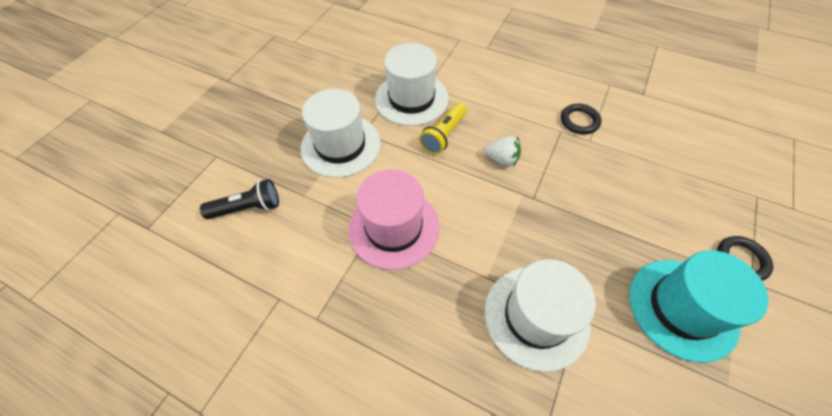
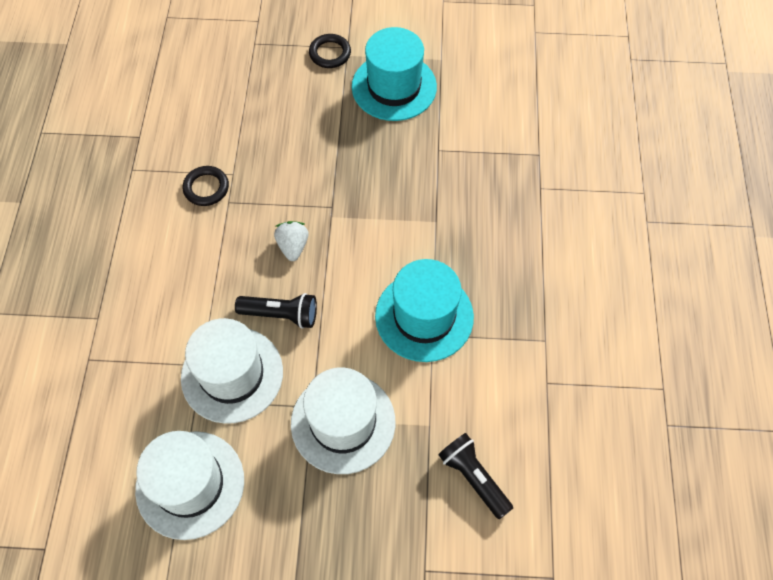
camera: 115 degrees left, 5 degrees up
pink hat [348,170,440,270] -> turquoise hat [375,259,474,362]
yellow flashlight [419,103,467,155] -> black flashlight [235,293,317,329]
white hat [485,259,596,372] -> white hat moved to [135,431,244,540]

